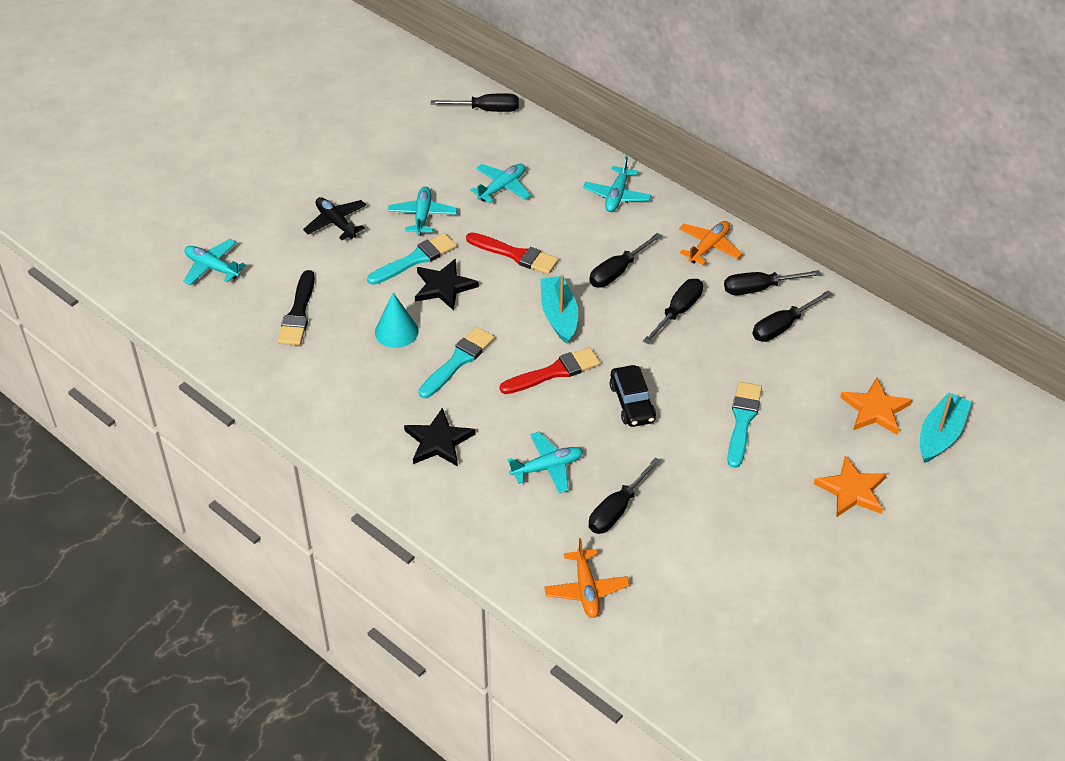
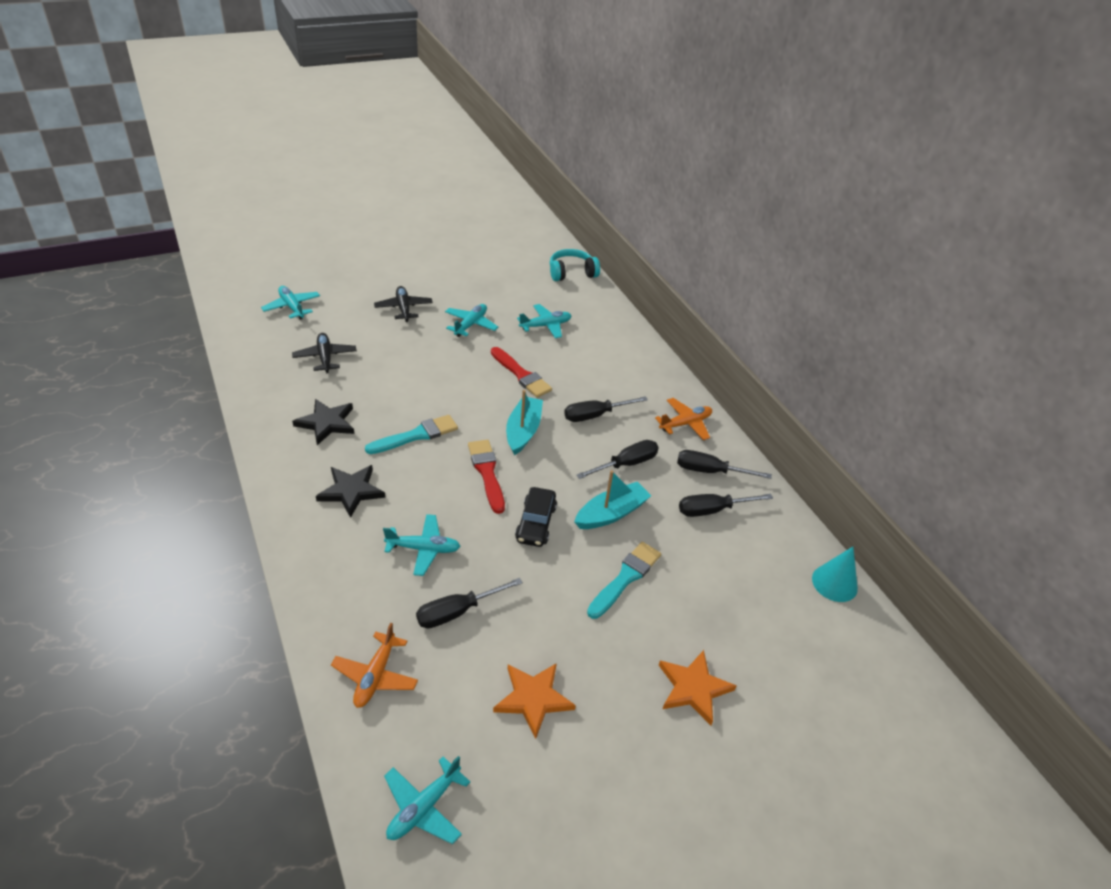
camera: 20 degrees right, 5 degrees down
black brush [278,270,315,345] -> black plane [292,333,357,373]
turquoise brush [367,233,457,285] -> none
turquoise cone [375,293,418,348] -> turquoise cone moved to [812,547,858,602]
black star [415,259,479,310] -> black star moved to [292,399,354,445]
black screwdriver [431,93,519,112] -> turquoise headphones [550,249,600,281]
red brush [500,347,600,394] -> red brush turned 105 degrees counterclockwise [468,440,505,514]
turquoise plane [583,156,651,212] -> turquoise plane moved to [384,756,470,844]
orange star [840,377,912,435] -> orange star moved to [493,663,576,739]
turquoise boat [920,392,972,463] -> turquoise boat moved to [574,470,651,529]

